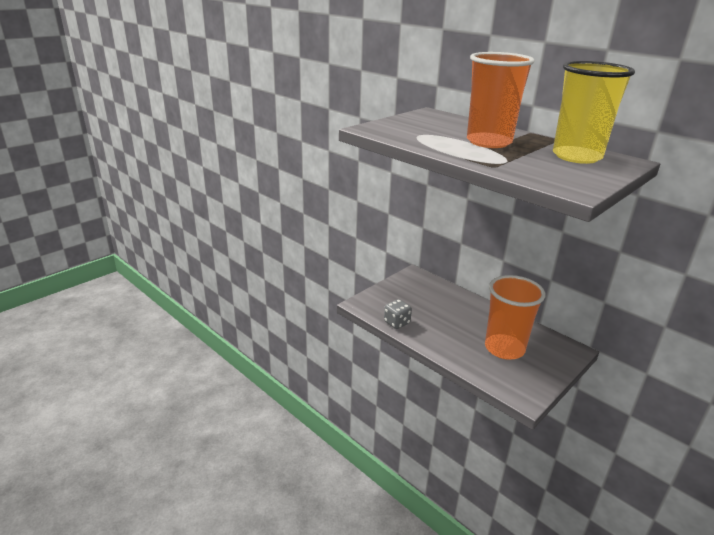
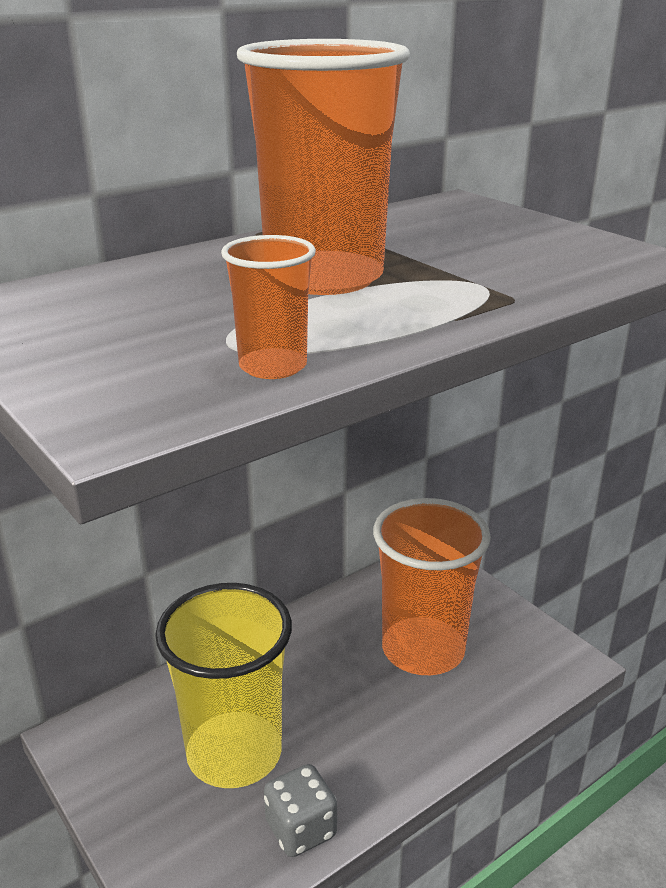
camera: 80 degrees left, 0 degrees up
yellow cup [553,61,635,164] -> yellow cup moved to [155,583,292,788]
none -> orange cup [221,235,316,379]

